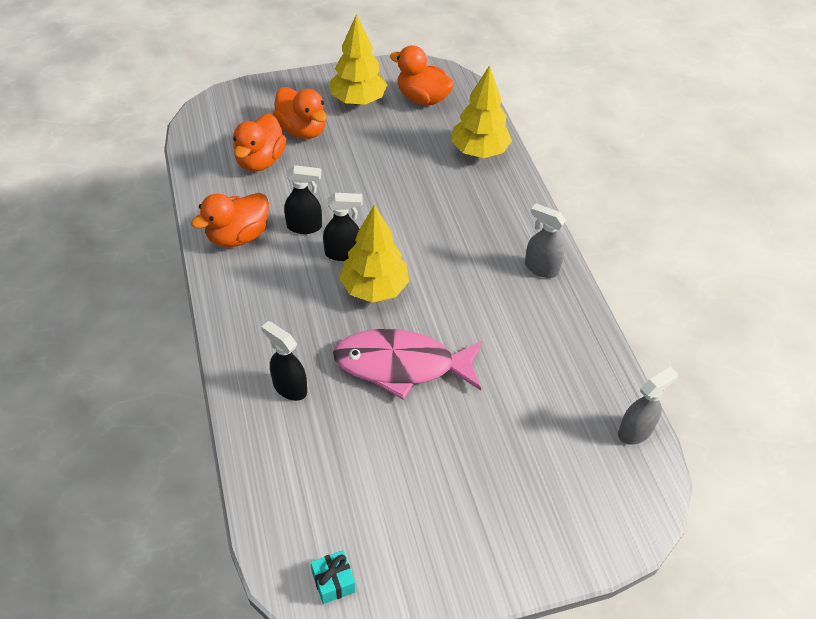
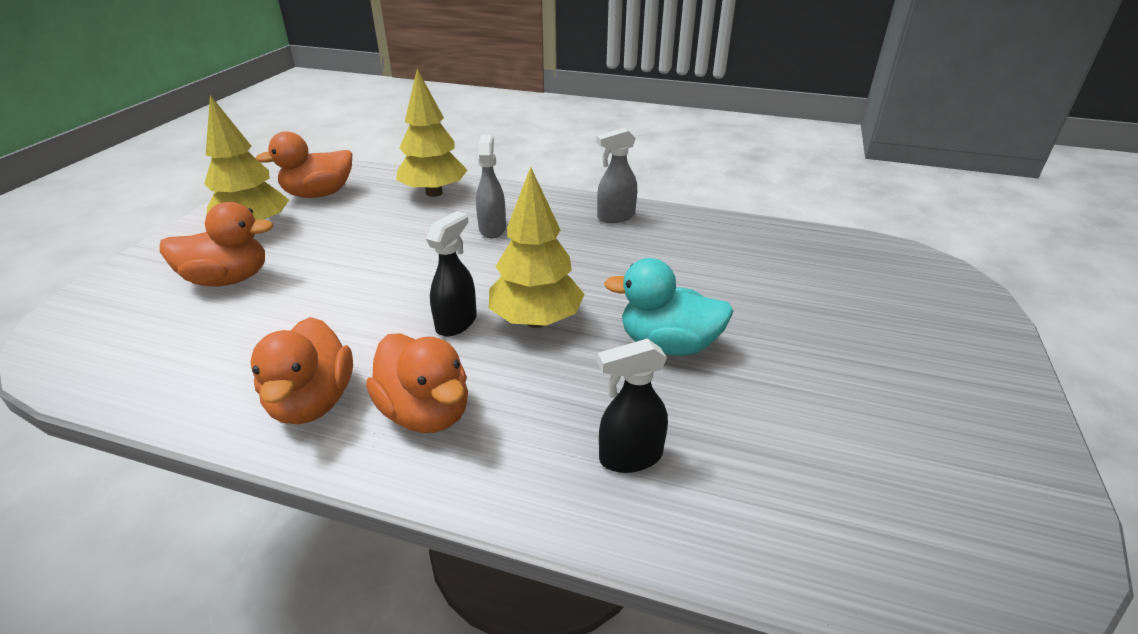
camera: 55 degrees left, 15 degrees down
orange duck [233,114,286,172] -> orange duck moved to [366,333,468,433]
black spray bottle [284,165,322,234] -> none
turquoise gift [311,550,356,604] -> none
pink fish [333,329,483,400] -> turquoise duck [604,258,734,356]
grey spray bottle [618,367,678,445] -> grey spray bottle moved to [476,134,506,238]

